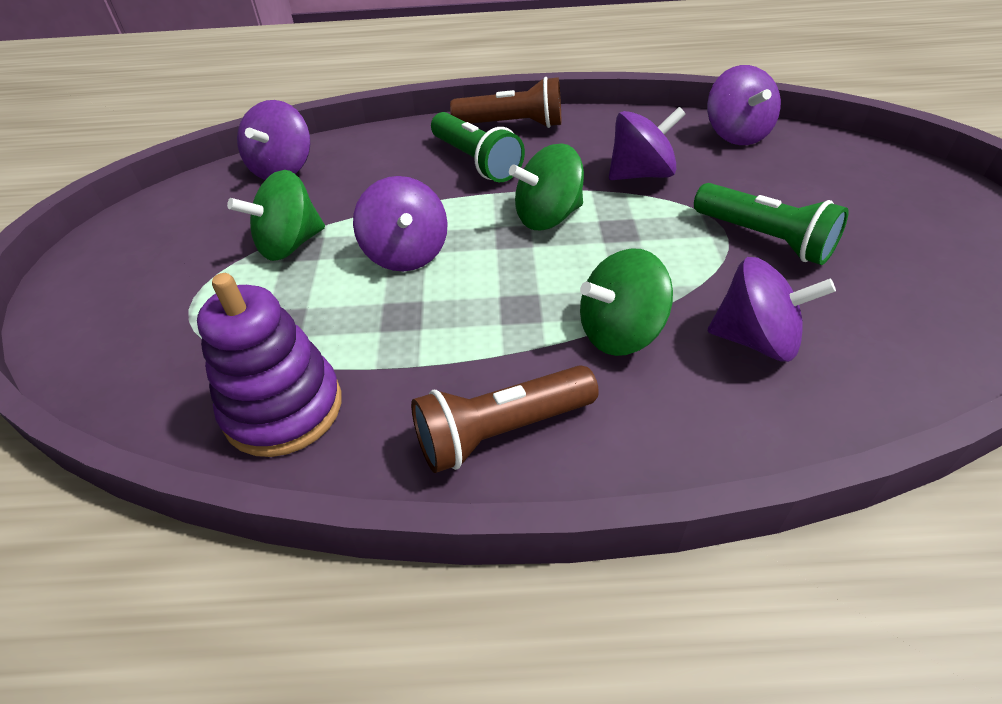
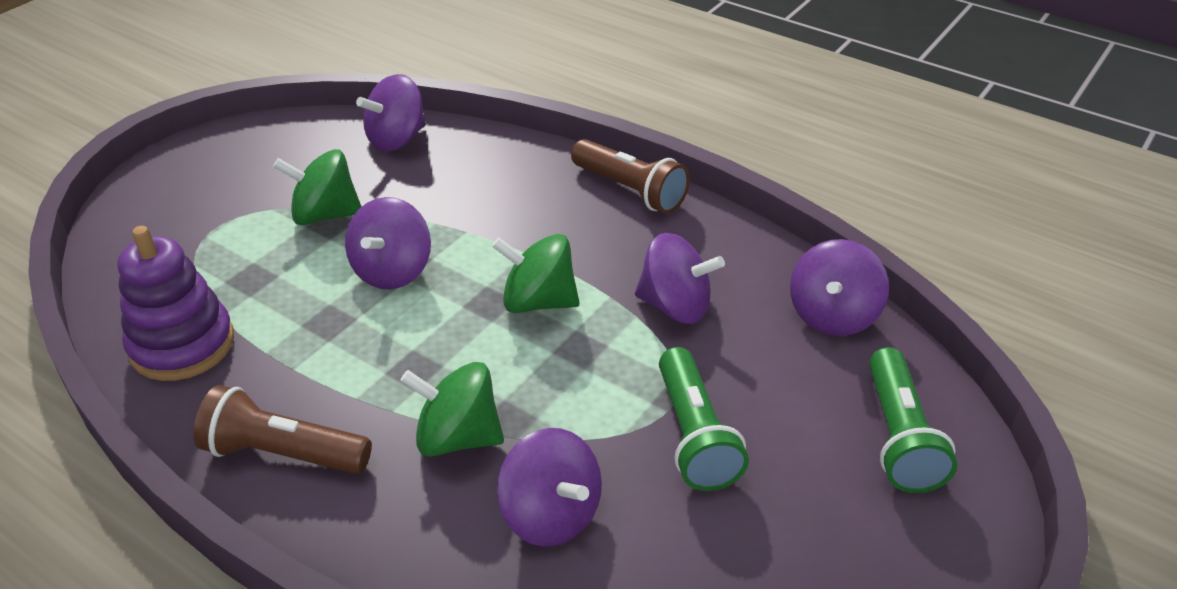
camera: 35 degrees right, 5 degrees down
green flashlight [431,112,525,182] -> green flashlight moved to [869,347,958,493]

